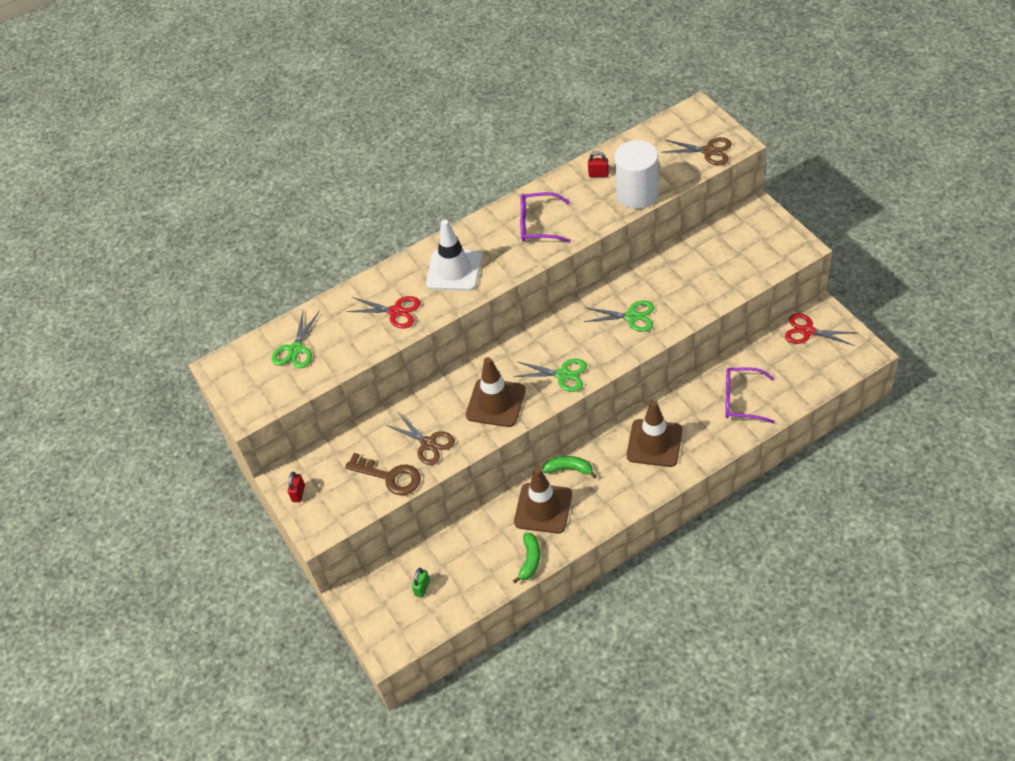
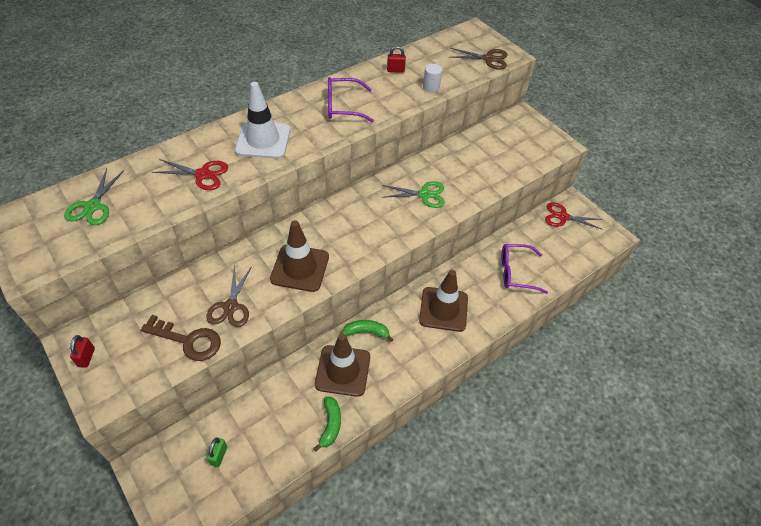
camera: 15 degrees left, 0 degrees up
brown scissors [386,413,455,465] -> brown scissors turned 60 degrees clockwise [206,265,252,327]
green scissors [513,359,587,392] -> none
white cylinder [614,140,659,209] -> white cylinder [423,64,442,92], size x0.45

